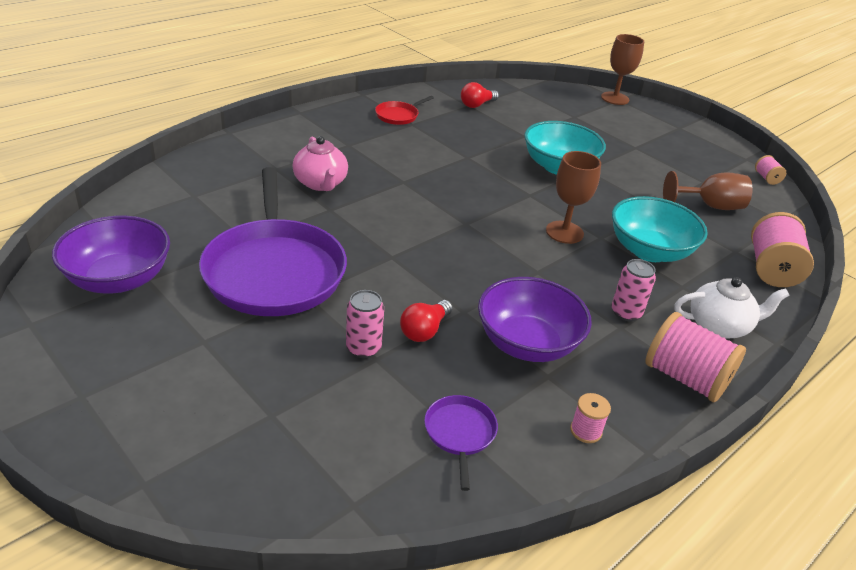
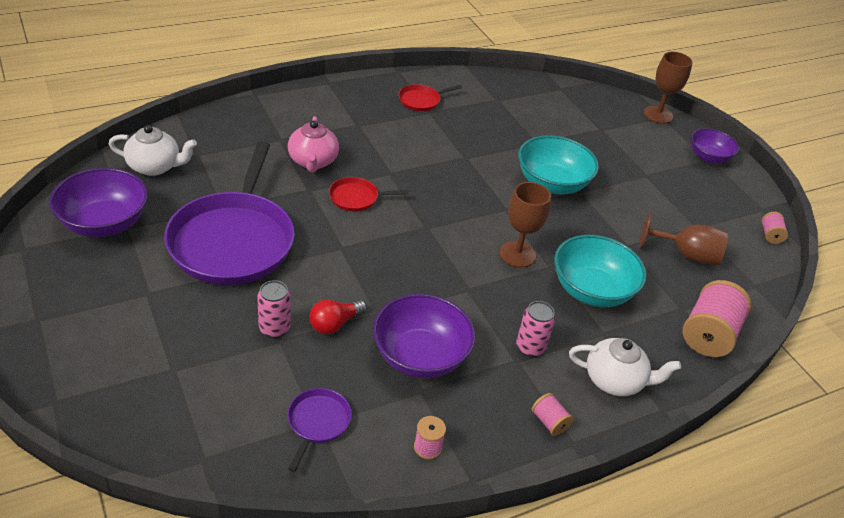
camera: 15 degrees right, 5 degrees up
red light bulb [461,82,499,108] -> none
pink spool [645,312,746,402] -> pink spool [532,393,574,436], size x0.48
none -> white teapot [109,125,197,176]
none -> red pan [329,177,409,212]
none -> purple bowl [691,128,739,163]

